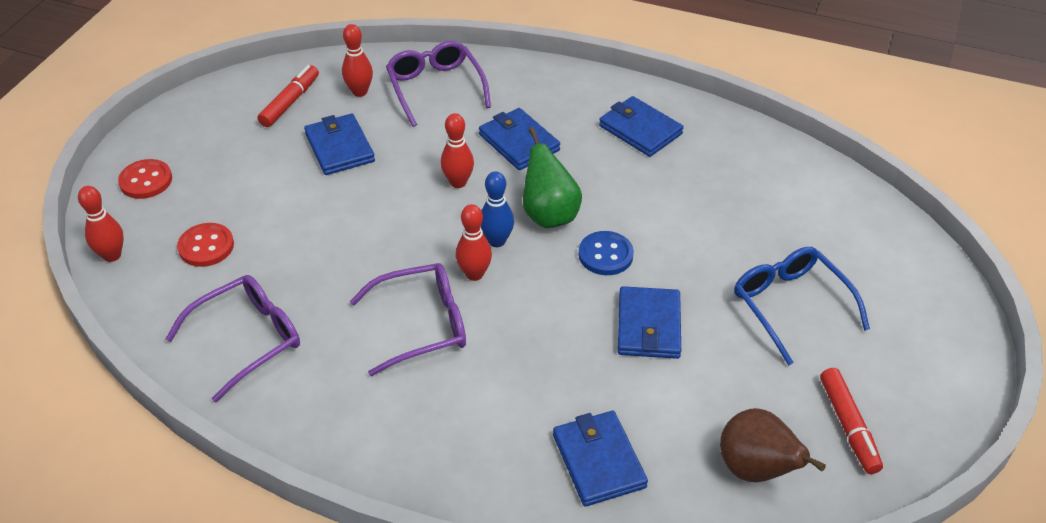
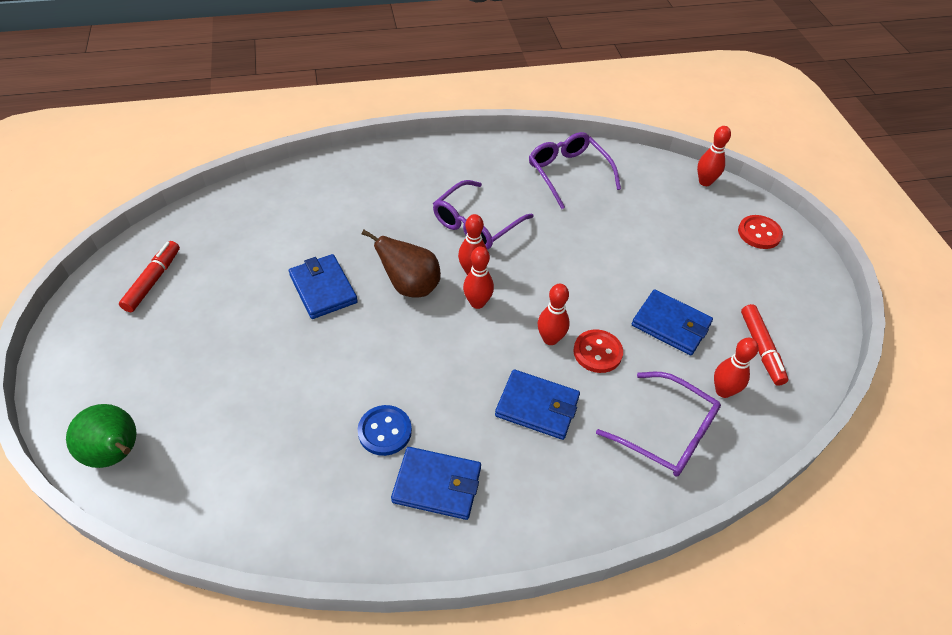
camera: 145 degrees right, 5 degrees up
purple glasses [166,275,300,403] -> purple glasses turned 135 degrees clockwise [529,132,621,209]
red button [177,223,234,267] -> red button moved to [574,329,623,373]
blue bowling pin [481,171,514,247] -> red bowling pin [463,247,494,309]
green pear [523,127,582,228] -> green pear moved to [66,404,137,468]
blue wallet [553,411,648,506] -> none
blue button [579,231,634,275] -> blue button moved to [358,405,412,456]
brown pear [720,408,826,482] -> brown pear moved to [362,229,441,297]
blue glasses [734,247,870,366] -> none
red marker [820,368,883,474] -> red marker turned 60 degrees clockwise [119,241,180,312]

